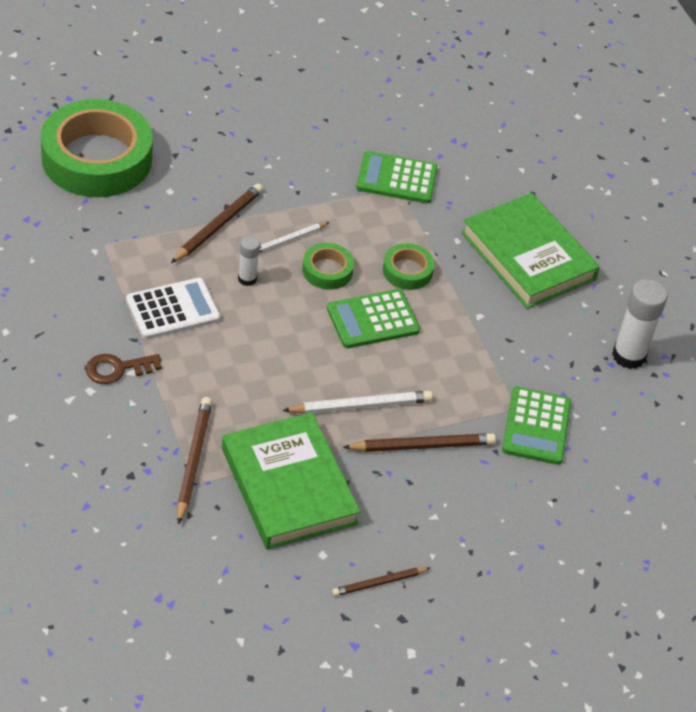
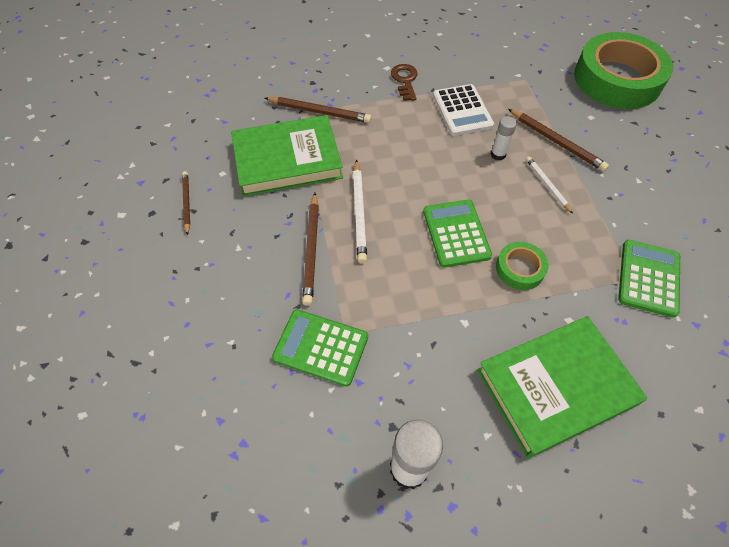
camera: 105 degrees right, 10 degrees up
green tape [302,243,354,290] -> none

